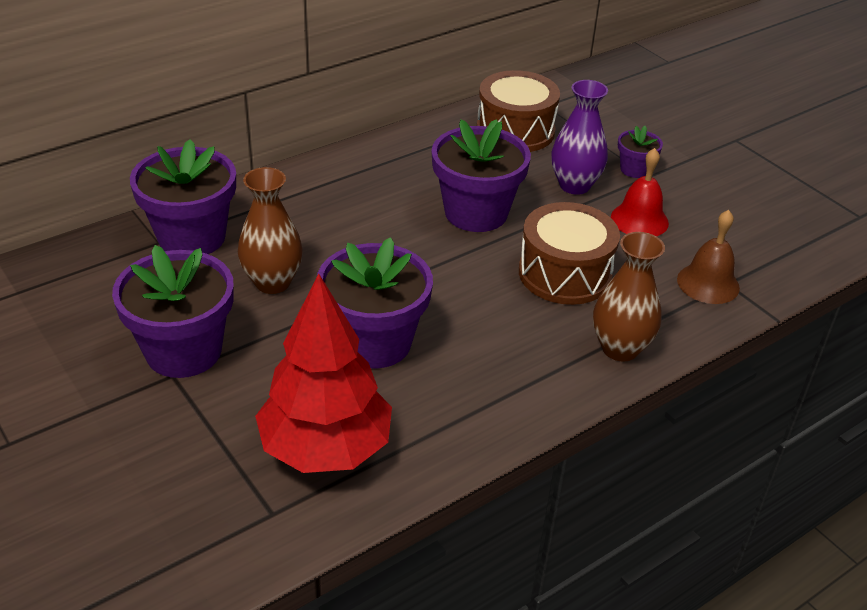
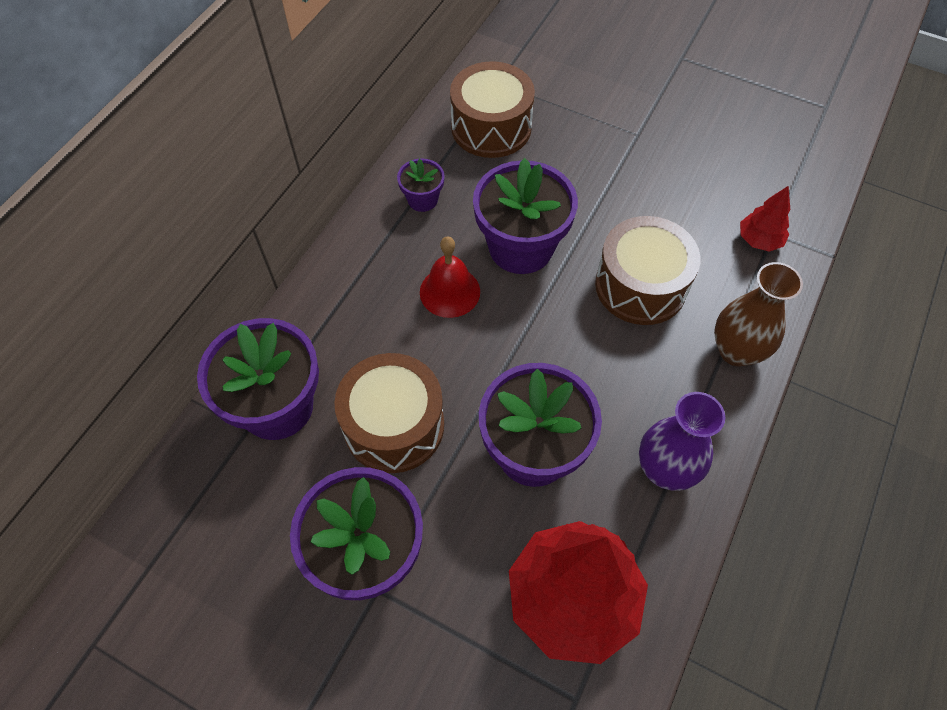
camera: 25 degrees left, 20 degrees up
brown vase [238,167,303,294] -> brown drum [334,353,444,473]
purple vase [551,80,608,195] -> purple vase moved to [639,392,725,491]
red bell [611,148,669,236] -> red bell moved to [420,236,480,318]
purple flower pot [618,126,663,178] -> purple flower pot moved to [397,159,445,212]
brown bell [677,210,740,304] -> red tree [740,186,790,252]

